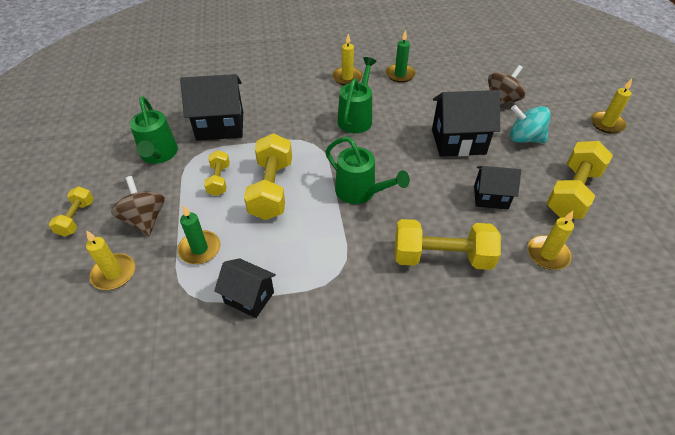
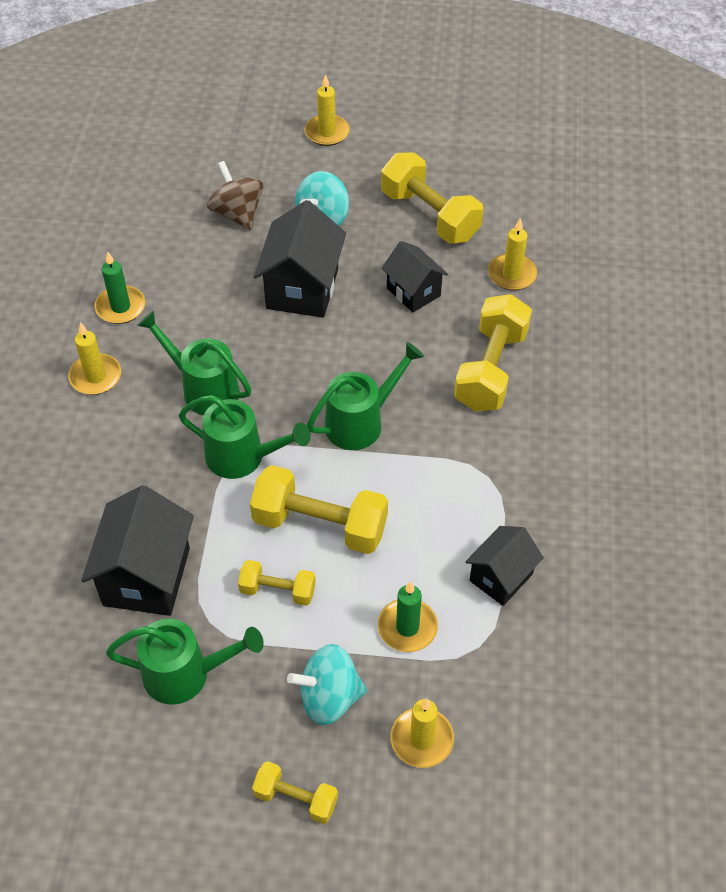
camera: 75 degrees left, 5 degrees up
brown spinning top [111,176,165,236] -> turquoise spinning top [287,644,367,725]
black house [474,166,521,209] -> black house turned 60 degrees counterclockwise [382,241,448,313]
none -> green watering can [179,395,311,479]

